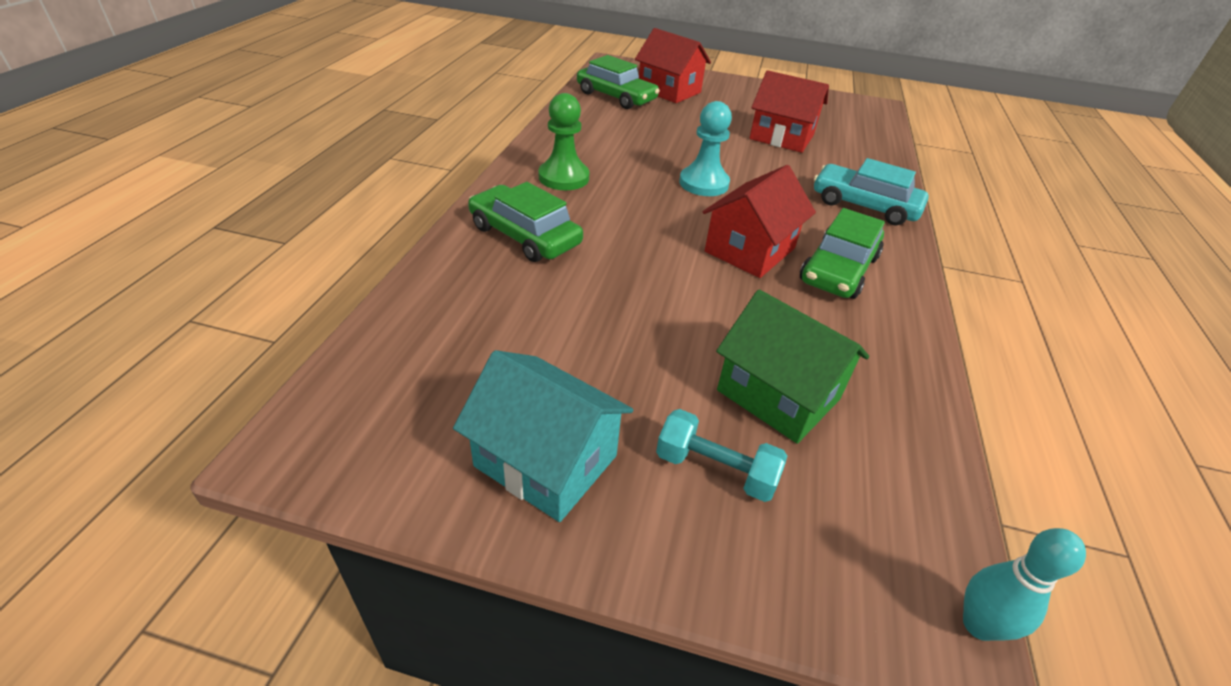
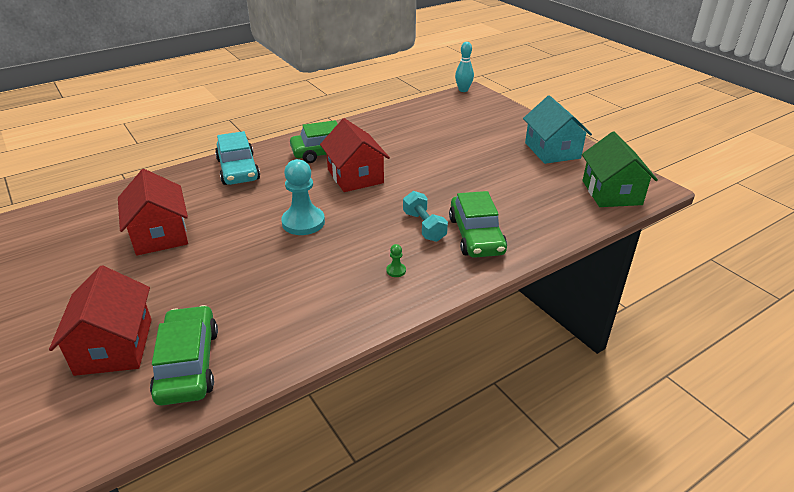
camera: 135 degrees left, 5 degrees down
green pawn [539,93,589,190] -> green pawn [386,244,406,277], size x0.41
turquoise dumbbell [656,409,787,502] -> turquoise dumbbell moved to [403,191,448,242]
red house [703,165,816,278] -> red house turned 75 degrees clockwise [320,118,390,192]
green house [716,290,869,444] -> green house moved to [582,132,658,207]

